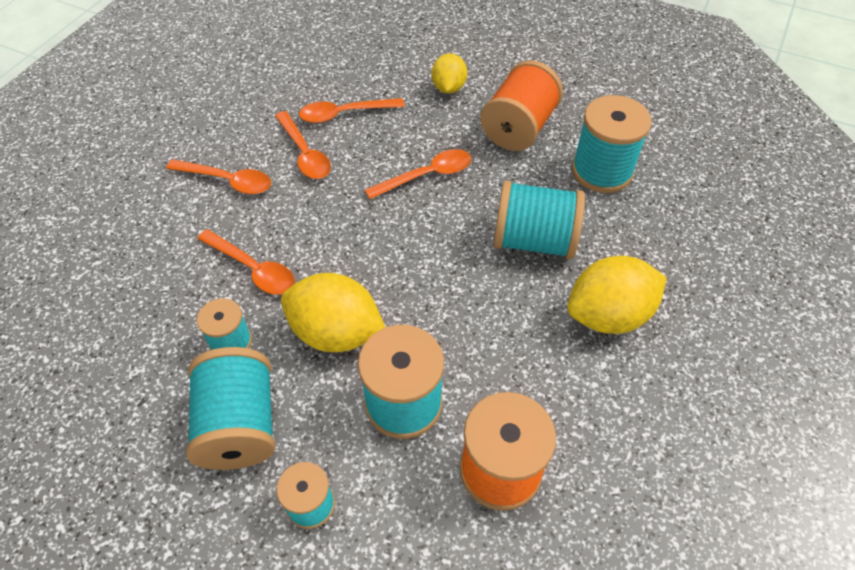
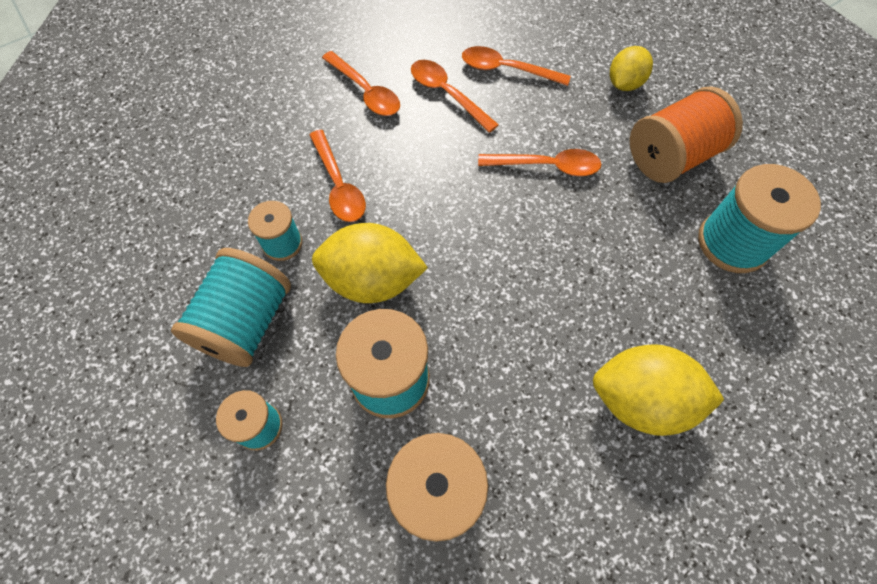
camera: 30 degrees right, 10 degrees up
orange spoon [275,111,331,179] -> orange spoon turned 135 degrees clockwise [411,60,499,133]
yellow lemon [281,273,386,352] -> yellow lemon turned 45 degrees counterclockwise [312,223,428,303]
turquoise spool [494,181,585,259] -> none

